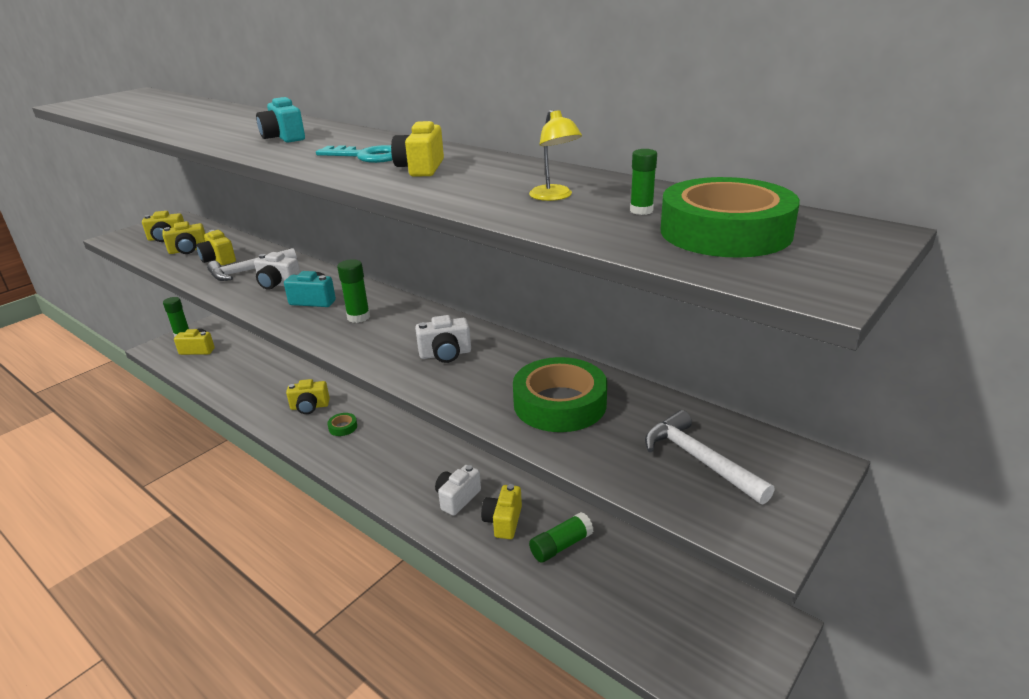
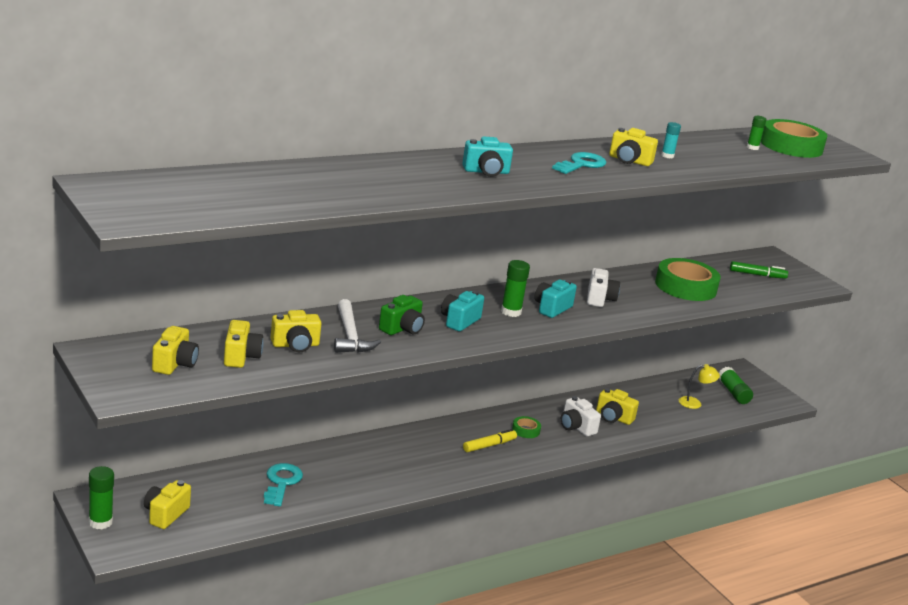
camera: 75 degrees left, 5 degrees down
white camera [254,252,300,290] -> green camera [379,295,425,335]
yellow camera [286,379,330,414] -> none
green tape [327,413,357,436] -> green tape moved to [512,416,541,438]
yellow lamp [529,110,582,201] -> yellow lamp moved to [679,364,720,409]
green glue stick [529,512,593,563] -> green glue stick moved to [719,367,753,404]
white hammer [645,410,775,505] -> green marker [730,261,788,279]
none -> turquoise key [264,463,303,506]
none -> yellow marker [463,429,517,452]
none -> turquoise camera [535,280,577,318]
none -> turquoise glue stick [661,122,681,158]

